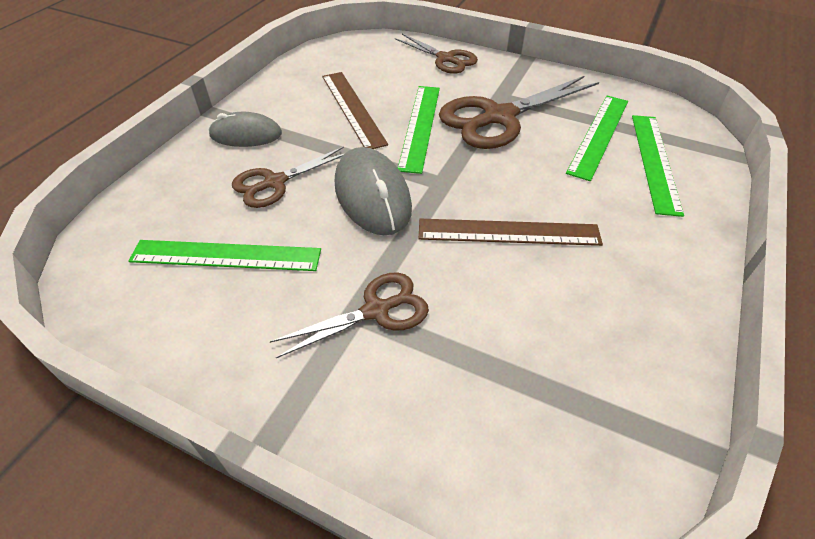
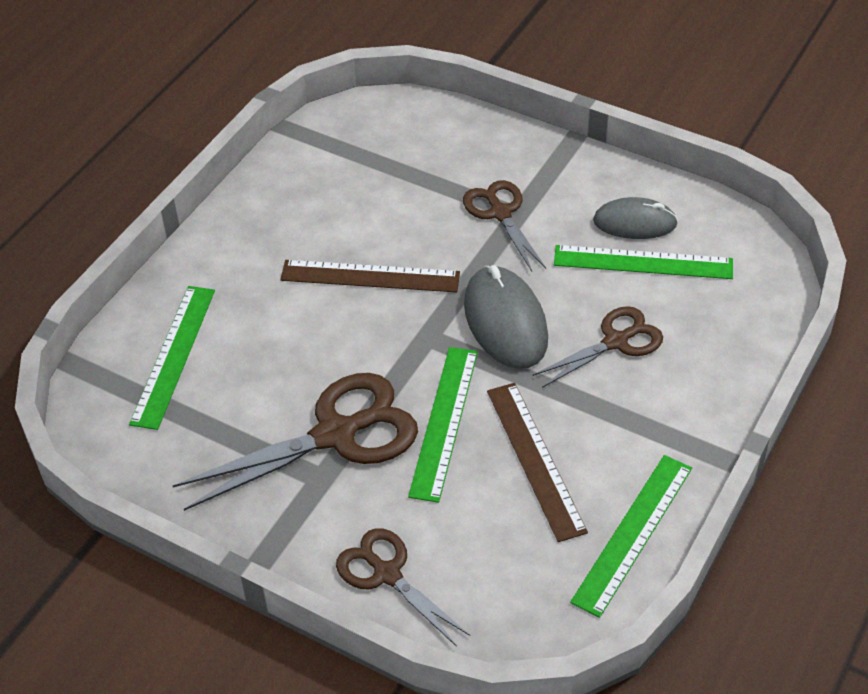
camera: 175 degrees left, 0 degrees up
grey mouse [209,112,282,147] -> grey mouse moved to [593,197,678,239]
brown scissors [270,273,429,358] -> brown scissors turned 90 degrees clockwise [463,180,546,271]
green ruler [566,96,628,181] -> green ruler moved to [570,455,692,618]

